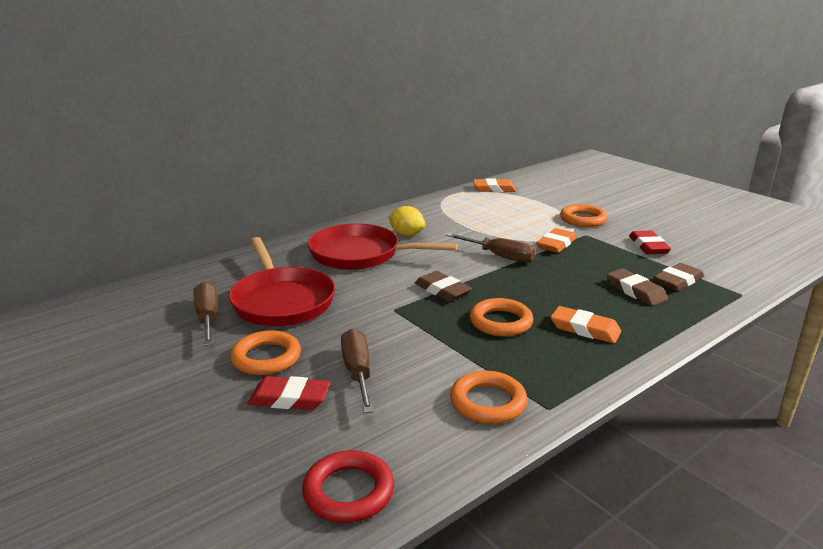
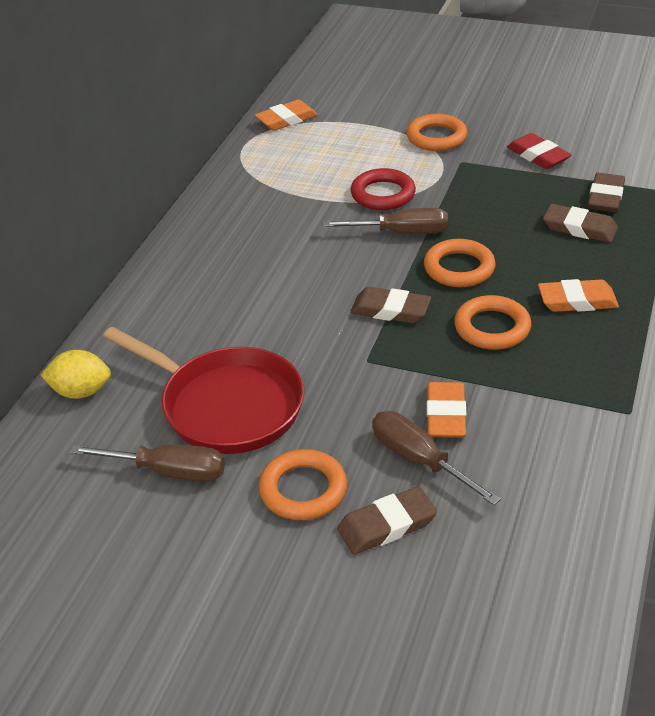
camera: 30 degrees left, 15 degrees up
brown screwdriver [194,282,218,346] -> brown screwdriver turned 150 degrees clockwise [70,444,225,482]
red eraser [247,376,330,410] -> brown eraser [337,486,437,555]
red ring [302,450,394,523] -> red ring moved to [351,168,416,210]
red pan [308,224,458,270] -> none
yellow lemon [388,206,426,236] -> yellow lemon moved to [41,350,111,399]
orange ring [450,371,527,424] -> orange ring moved to [424,239,496,287]
orange eraser [536,228,577,253] -> orange eraser moved to [427,382,466,437]

